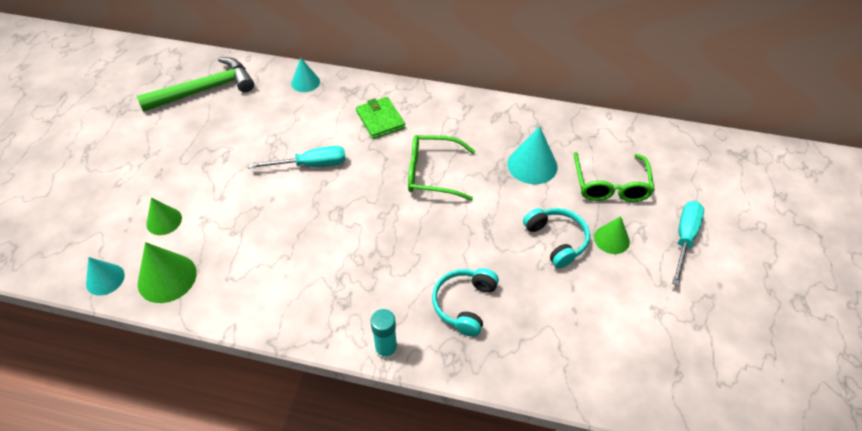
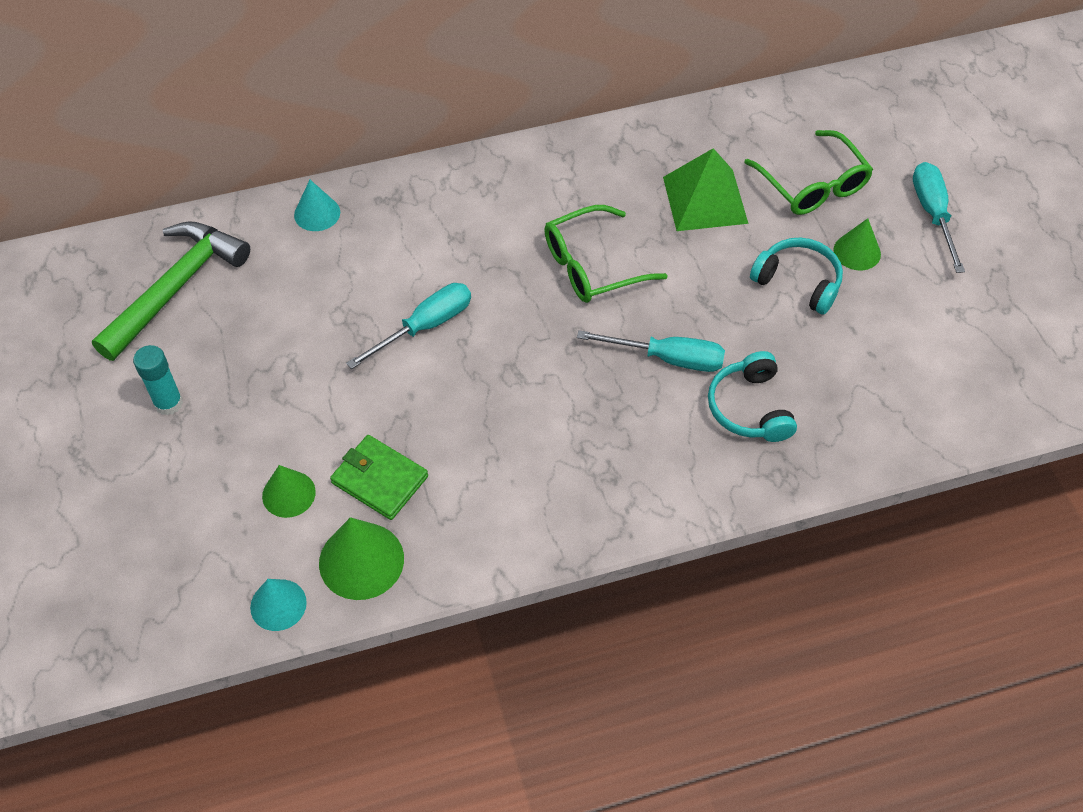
camera: 30 degrees left, 5 degrees up
green wallet [356,97,405,139] -> green wallet moved to [330,435,428,520]
turquoise glue stick [370,309,398,360] -> turquoise glue stick moved to [133,345,183,415]
turquoise cone [507,126,558,184] -> green pyramid [663,148,749,231]
none -> turquoise screwdriver [577,330,725,372]

